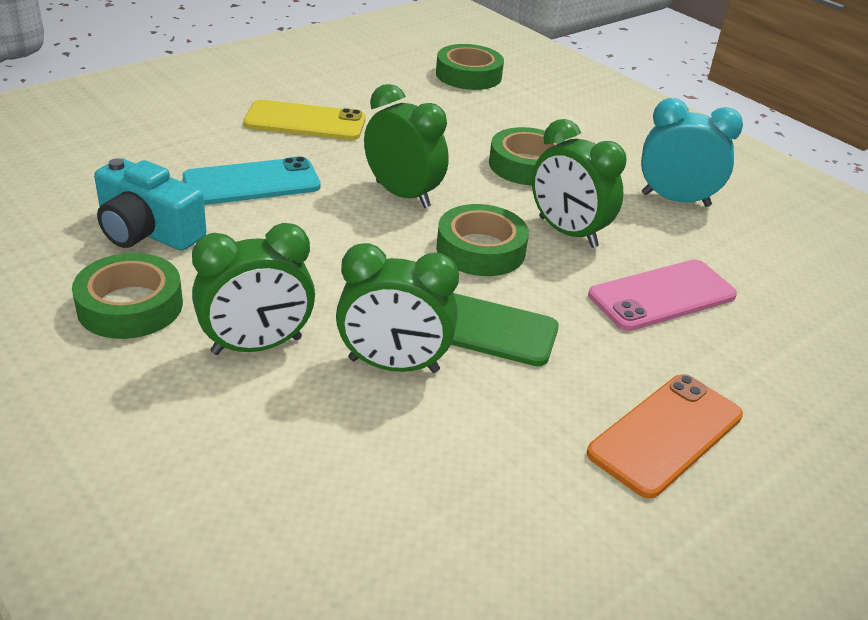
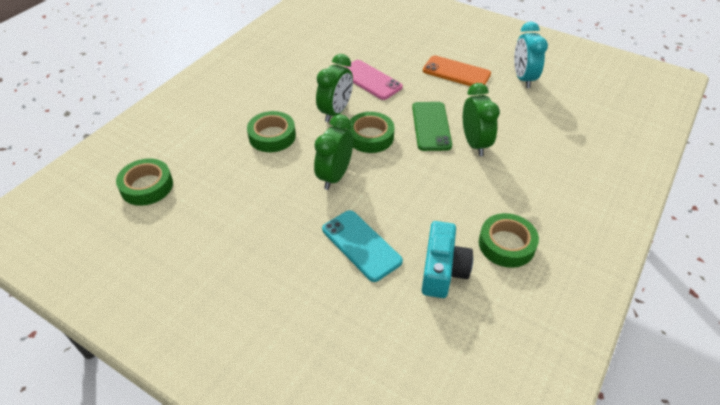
camera: 105 degrees left, 10 degrees up
green clock [192,223,315,355] -> none
yellow phone [243,100,366,140] -> none
turquoise clock [641,98,743,207] -> turquoise clock moved to [514,21,548,88]

